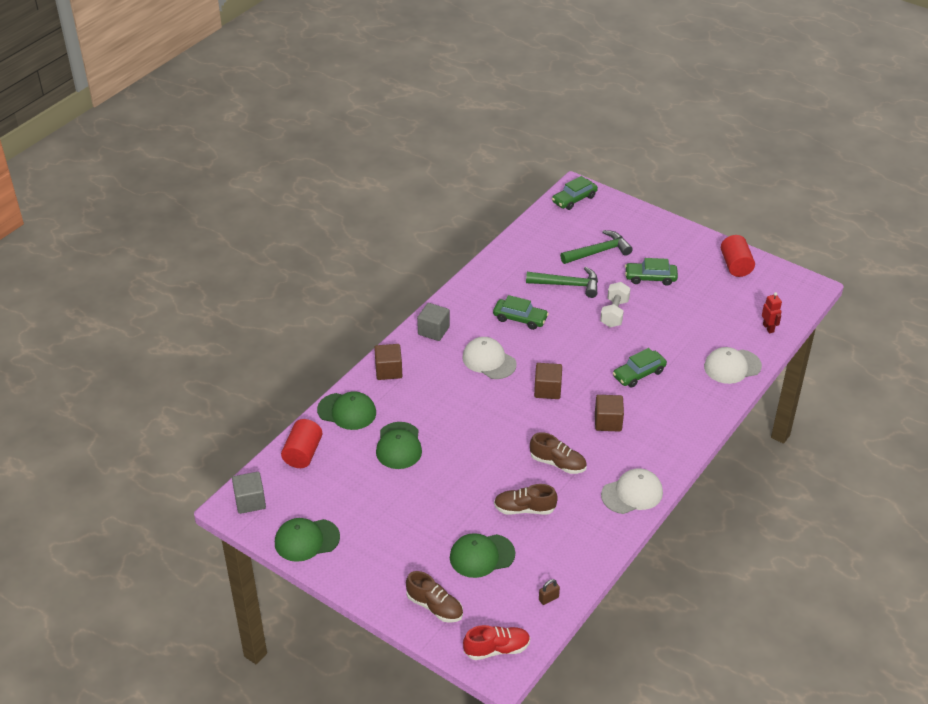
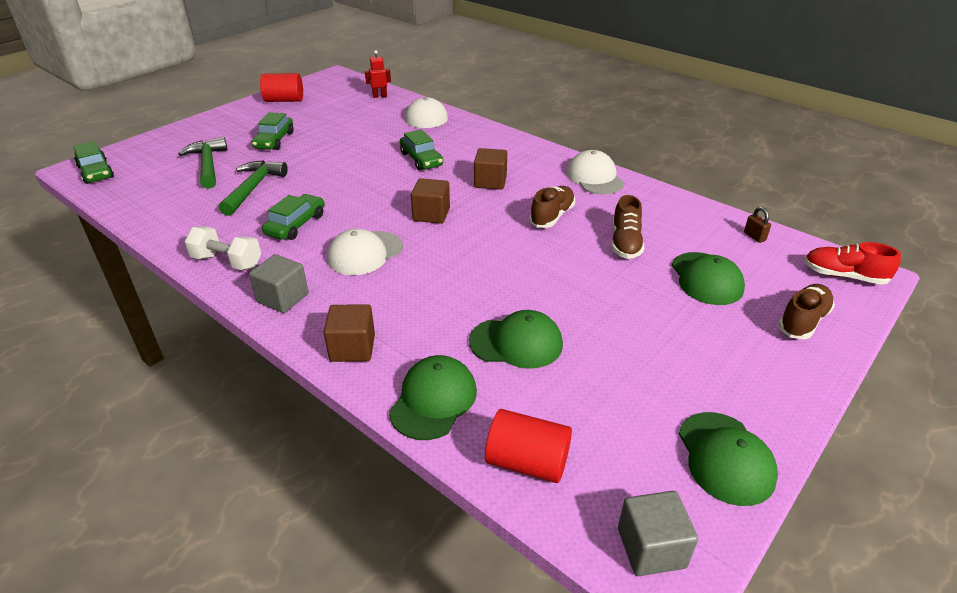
camera: 85 degrees left, 5 degrees down
red shoe [463,625,530,660] -> red shoe turned 60 degrees counterclockwise [804,242,901,285]
white dumbbell [600,282,631,327] -> white dumbbell moved to [184,226,261,270]

